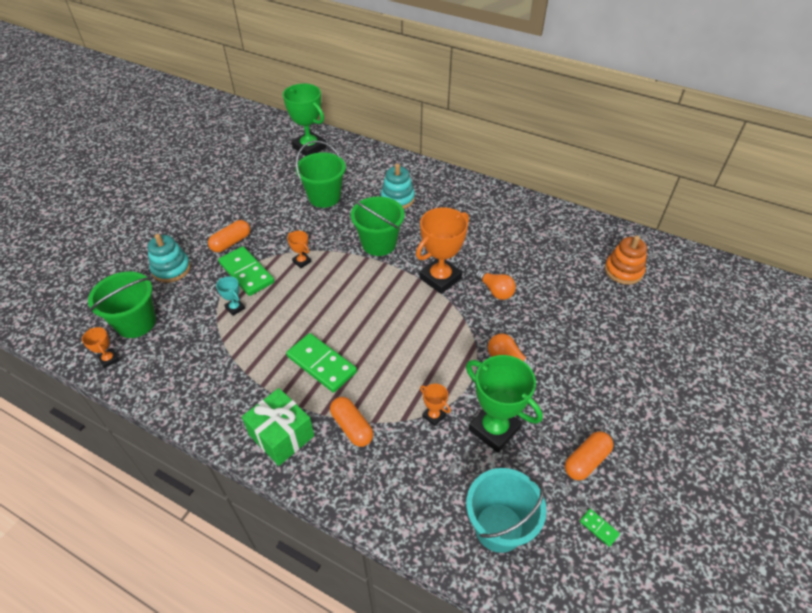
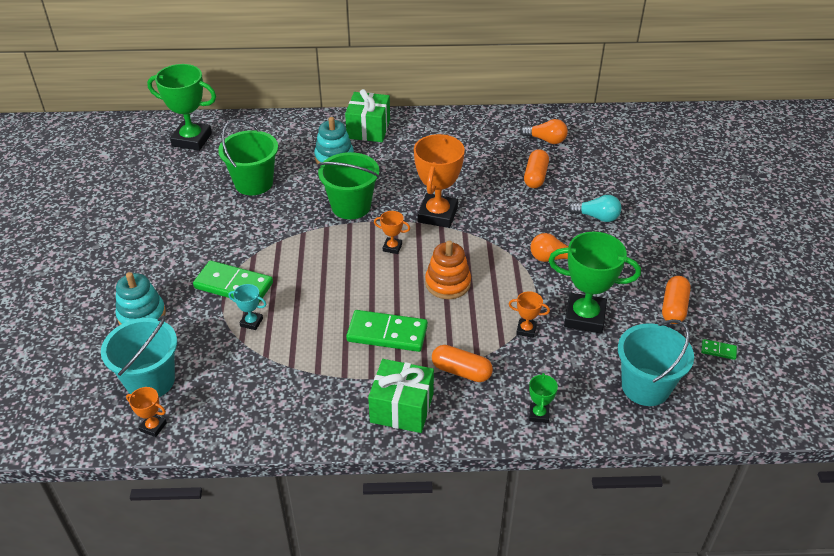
camera: 30 degrees left, 5 degrees down
green bucket [88,272,156,338] -> turquoise bucket [101,315,177,397]
orange capsule [208,220,250,252] -> orange capsule moved to [524,149,549,188]
orange trophy [287,231,312,268] -> orange trophy moved to [374,211,410,254]
orange light bulb [475,269,516,300] -> orange light bulb moved to [520,119,568,144]
orange stacking toy [605,236,647,285] -> orange stacking toy moved to [425,241,471,299]
none -> green gift [345,89,390,142]
none -> green trophy [529,373,558,423]
none -> turquoise light bulb [568,195,621,222]

